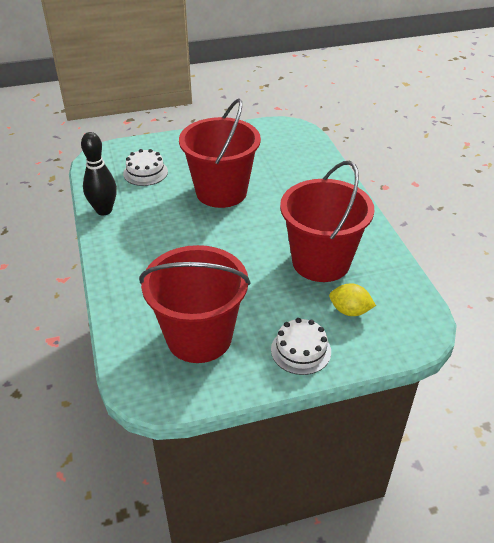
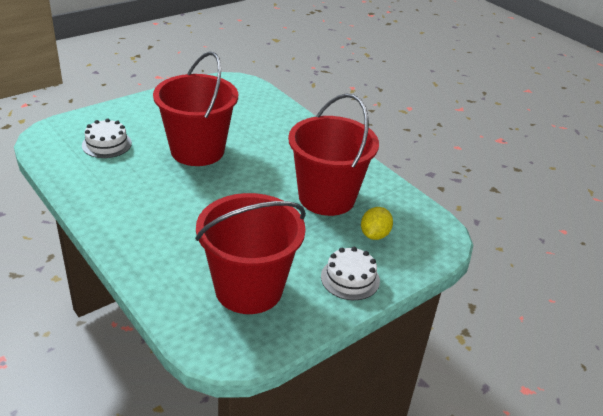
camera: 25 degrees left, 5 degrees down
black bowling pin [81,132,117,215] -> none
yellow lemon [329,283,376,316] -> yellow lemon turned 60 degrees counterclockwise [361,207,393,240]

